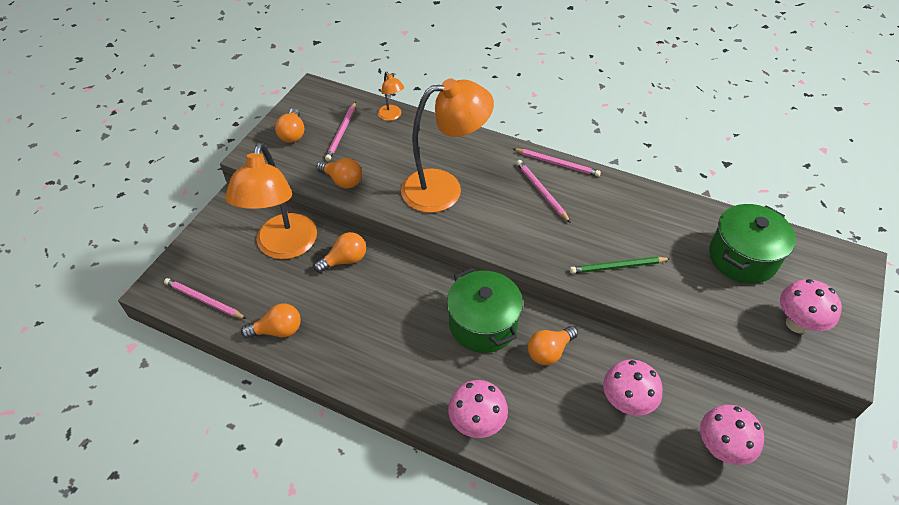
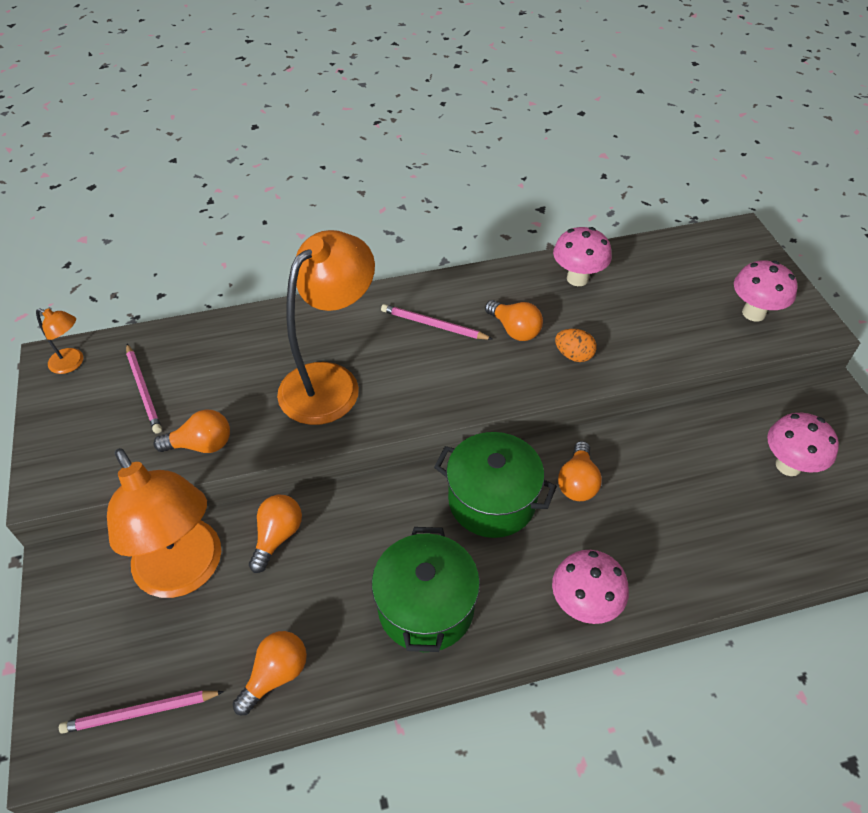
camera: 40 degrees left, 0 degrees up
orange light bulb [275,108,304,143] -> orange light bulb moved to [485,300,543,341]
orange lamp [378,72,404,121] -> orange lamp moved to [36,308,83,374]
pink pencil [513,148,601,177] -> none
green pencil [570,257,671,274] -> orange egg [555,329,597,362]
pink mushroom [603,360,662,416] -> pink mushroom moved to [553,227,612,286]
green pot [709,204,796,284] -> green pot moved to [372,527,480,652]

